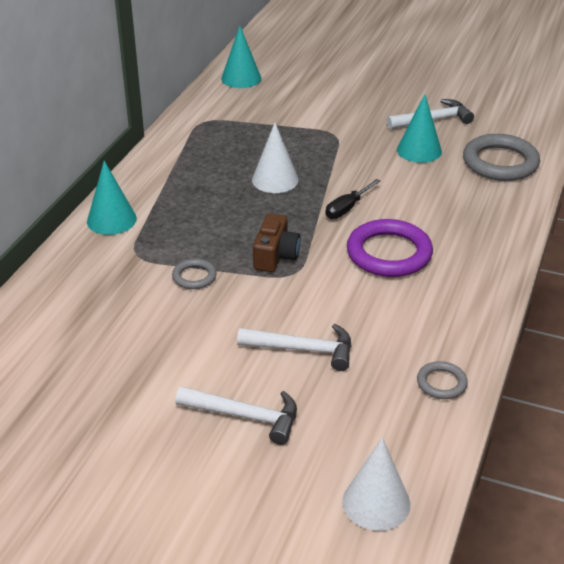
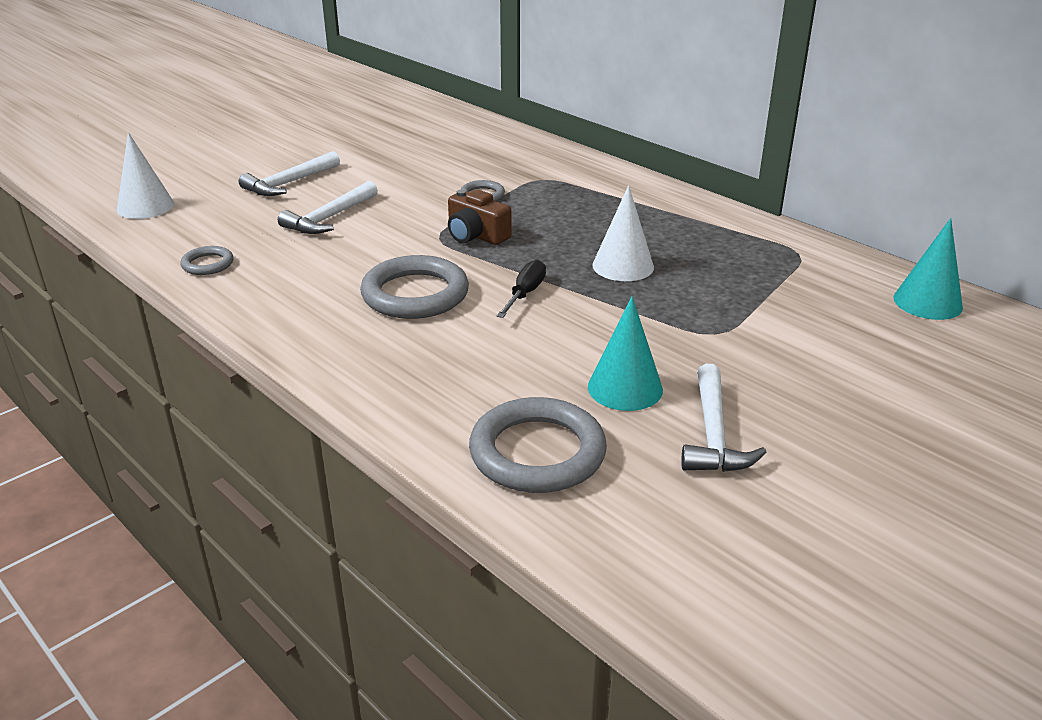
camera: 115 degrees right, 5 degrees down
turquoise cone [87,161,137,235] -> none
black screwdriver [325,179,380,219] -> black screwdriver turned 45 degrees clockwise [497,259,546,318]
purple ring [347,219,433,277] -> grey ring [360,255,469,319]

